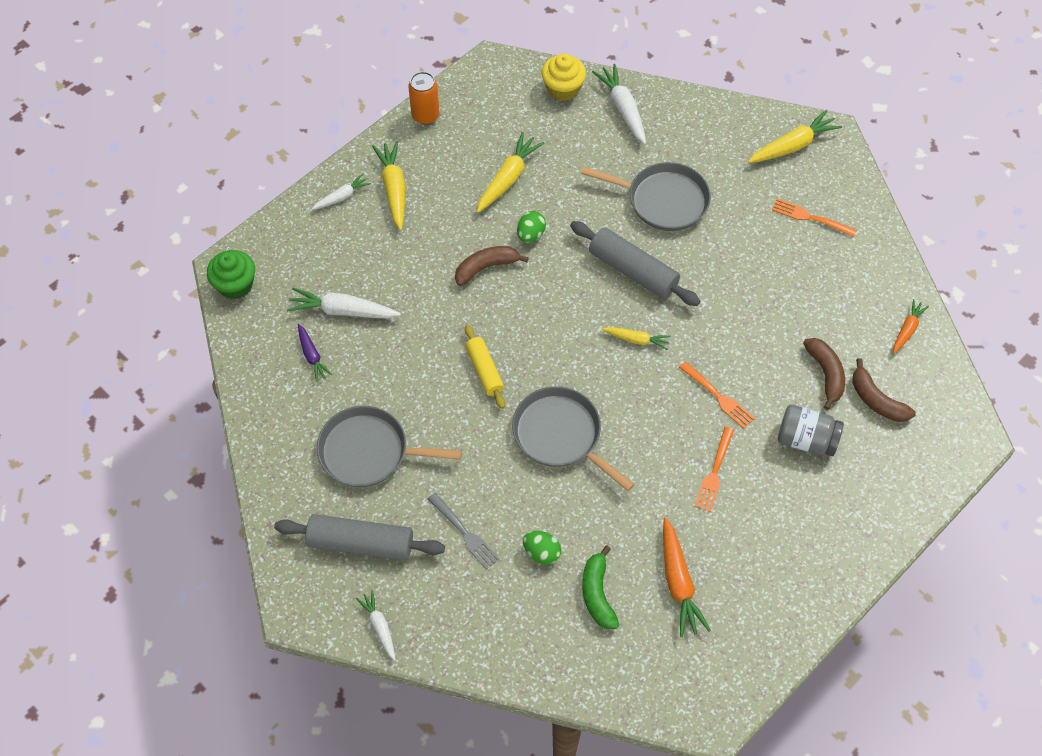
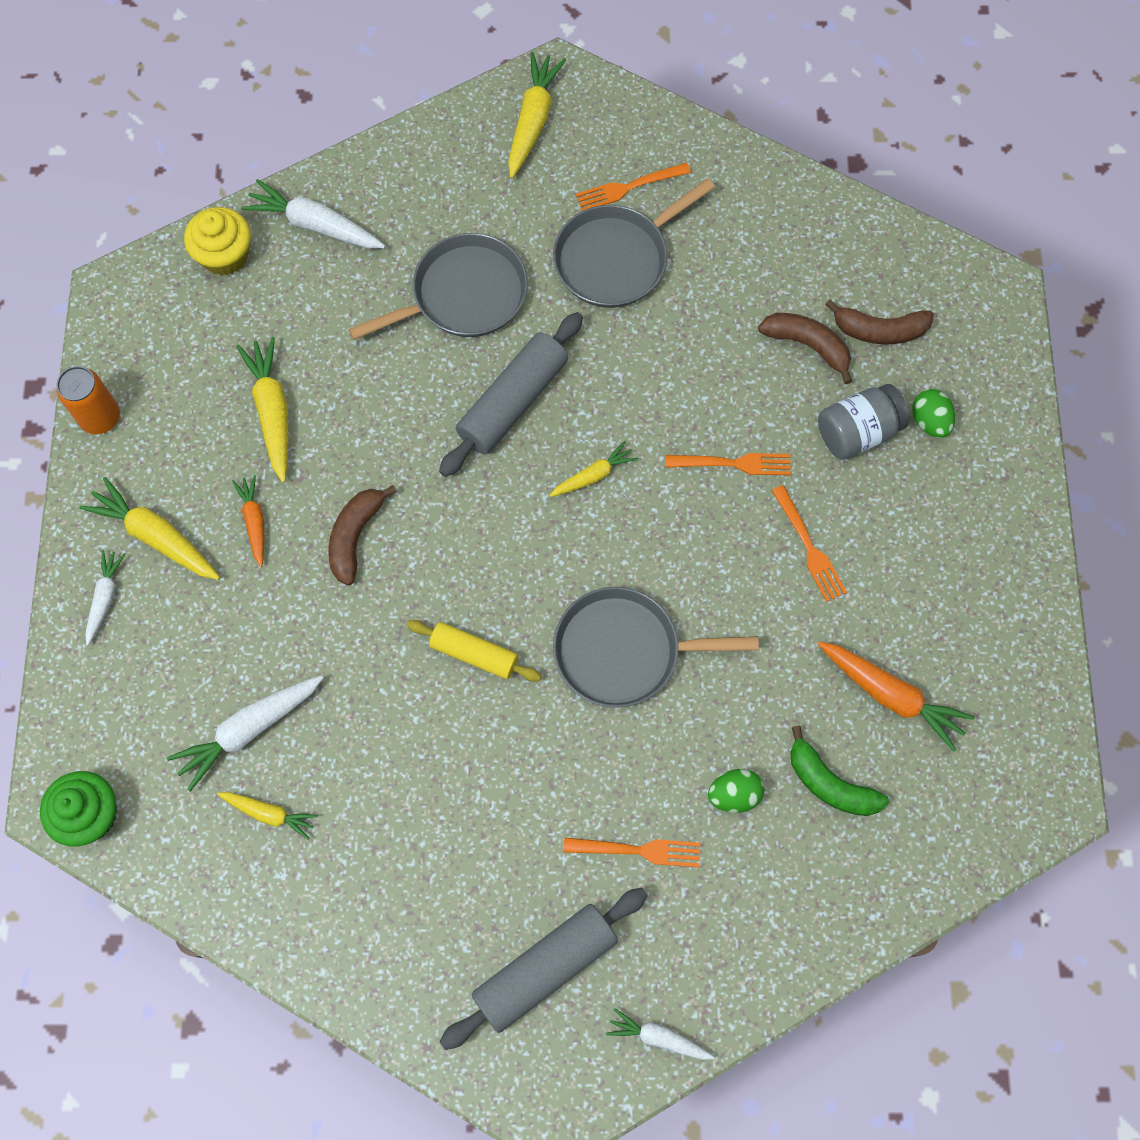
camera: 45 degrees left, 10 degrees up
purple carrot [298,324,332,382] -> yellow carrot [217,792,318,840]
grey pan [317,406,462,487] -> grey pan moved to [553,178,715,308]
grey fork [428,493,500,570] -> orange fork [563,837,701,867]
green egg [517,211,546,243] -> green egg moved to [912,389,955,438]
grey rolling pin [570,221,700,306] -> grey rolling pin turned 45 degrees counterclockwise [439,312,583,477]
orange carrot [893,299,929,354] -> orange carrot moved to [232,475,264,567]

